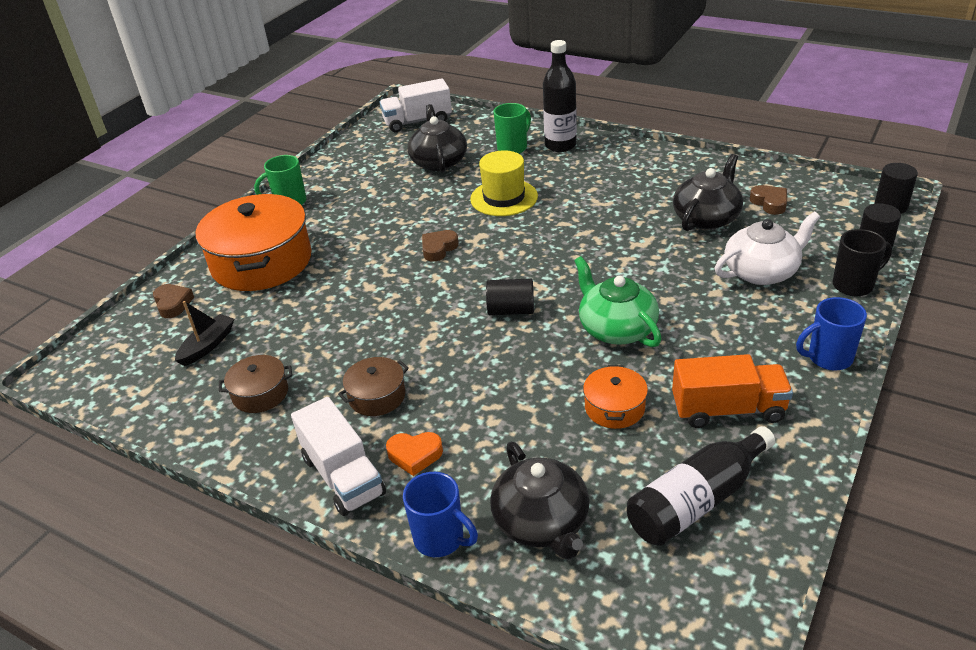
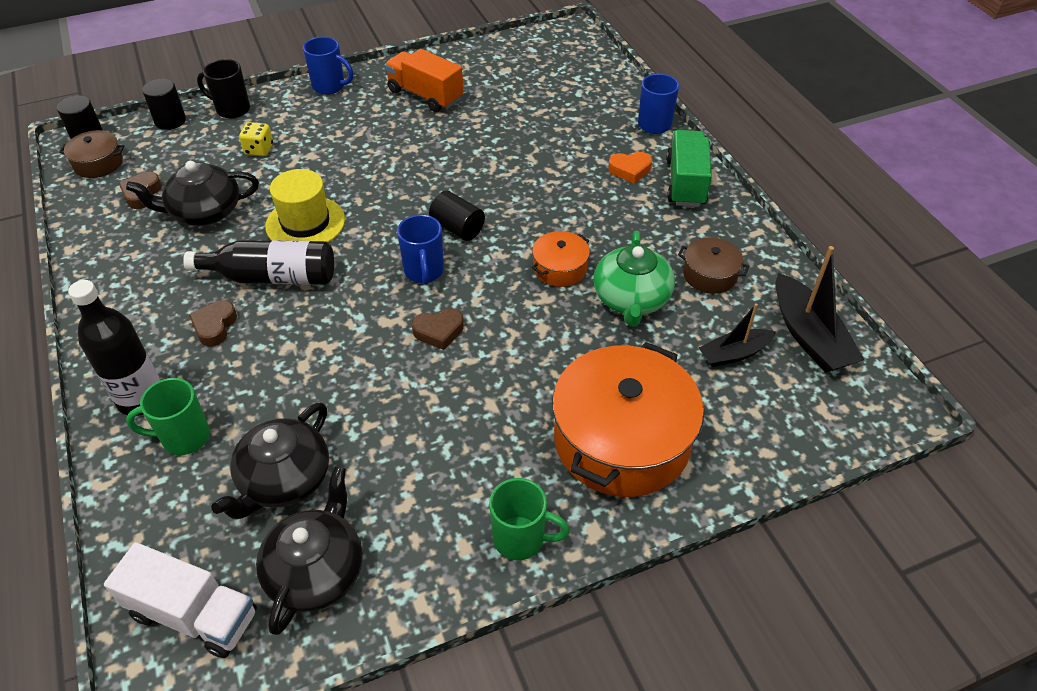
camera: 145 degrees left, 10 degrees up
brown heart [153,284,194,318] -> brown heart moved to [189,300,237,346]
white truck [291,397,386,516] -> green truck [666,130,712,207]
brown pot [338,357,409,416] -> brown pot moved to [59,130,125,178]
orange heart [386,432,443,476] -> orange heart turned 135 degrees clockwise [608,152,652,184]
yellow hat [470,150,538,216] -> yellow hat moved to [265,169,345,242]
black teapot [490,442,590,560] -> black teapot moved to [256,466,363,635]
green teapot [574,256,662,347] -> green teapot moved to [593,231,675,327]
orange pot [583,365,648,429] -> orange pot moved to [531,231,590,287]
black bottle [627,426,775,546] -> black bottle moved to [183,240,334,285]
white teapot [715,212,820,285] -> yellow dice [239,122,273,156]
none -> blue mug [397,215,444,284]
none -> black boat [775,246,864,373]

